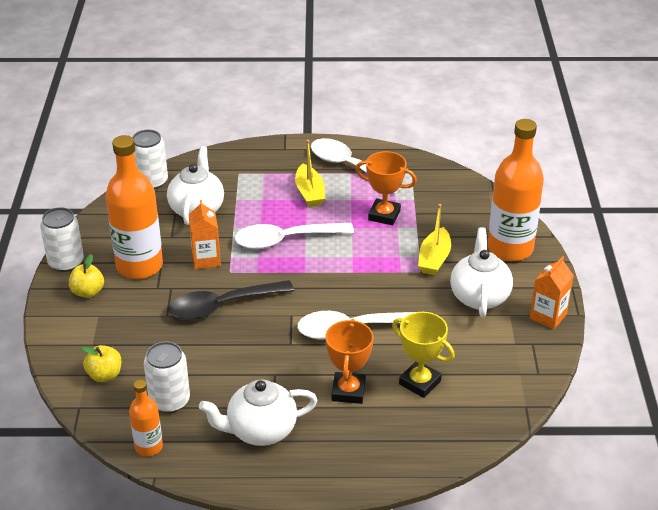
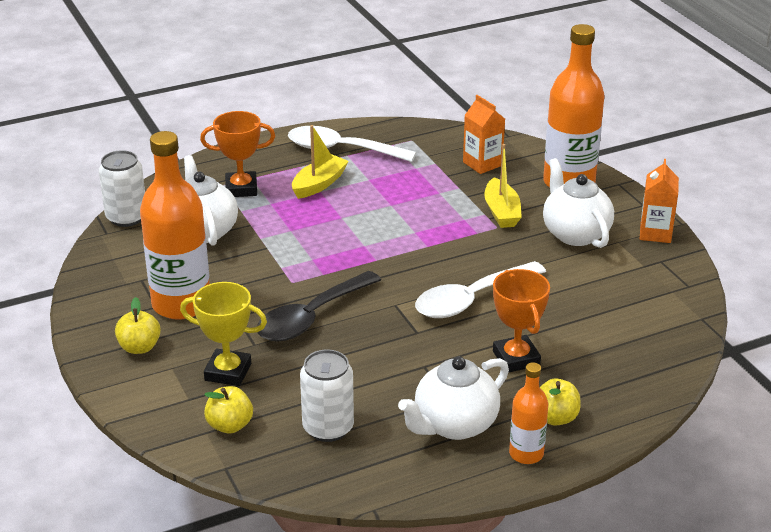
camera: 25 degrees left, 5 degrees down
white can [40,207,84,272] -> none
orange bottle [129,380,163,456] -> orange bottle moved to [509,362,548,464]
orange carton [189,200,221,269] -> orange carton moved to [463,95,505,174]
white spoon [235,223,354,249] -> none
yellow boat [295,140,325,207] -> yellow boat turned 105 degrees counterclockwise [292,125,349,199]
orange trophy [355,151,417,225] -> orange trophy moved to [200,111,275,197]
yellow trophy [392,312,455,398] -> yellow trophy moved to [180,282,267,386]
none -> yellow apple [540,379,581,426]

